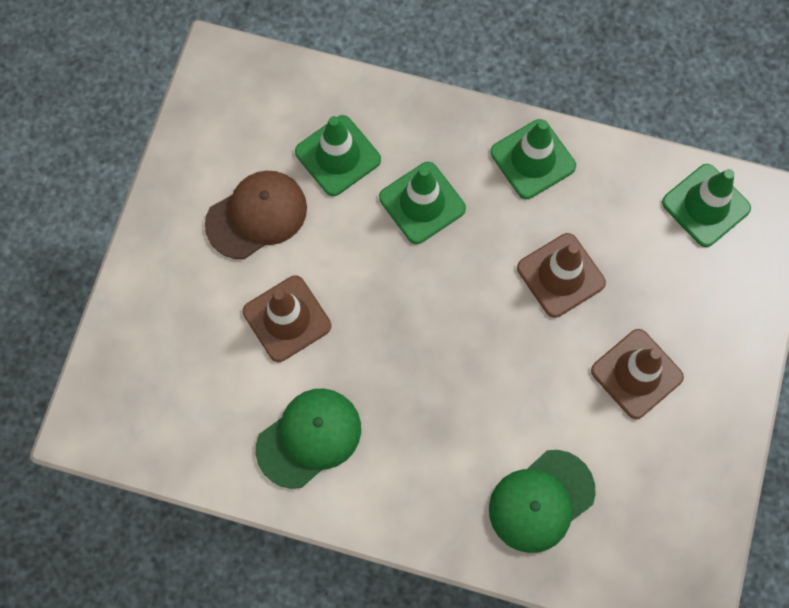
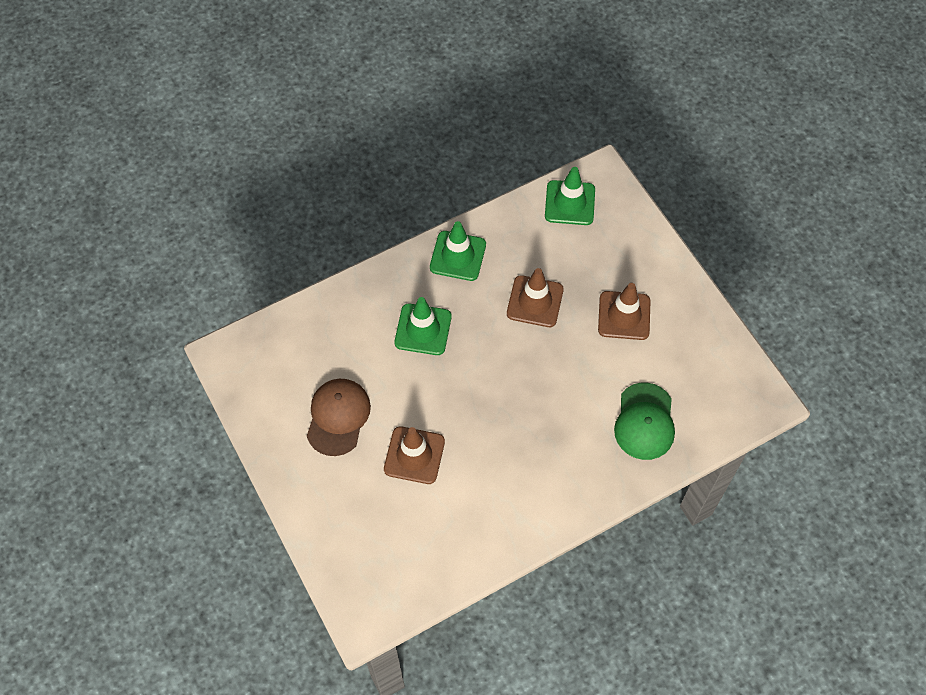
camera: 45 degrees left, 10 degrees down
green cap [256,389,361,489] -> none
green traffic cone [295,115,381,196] -> none

